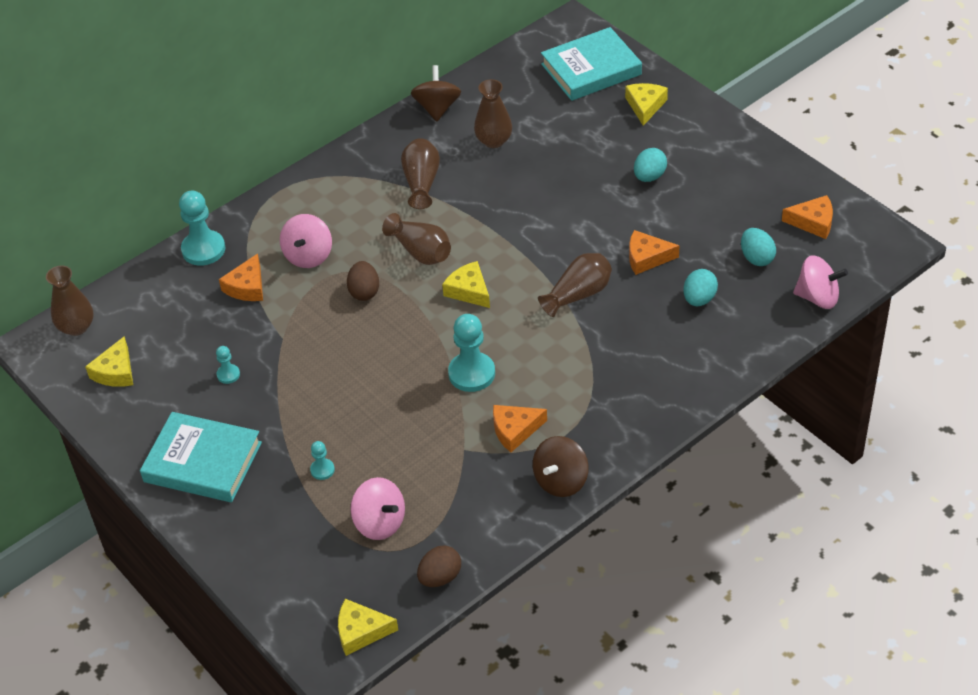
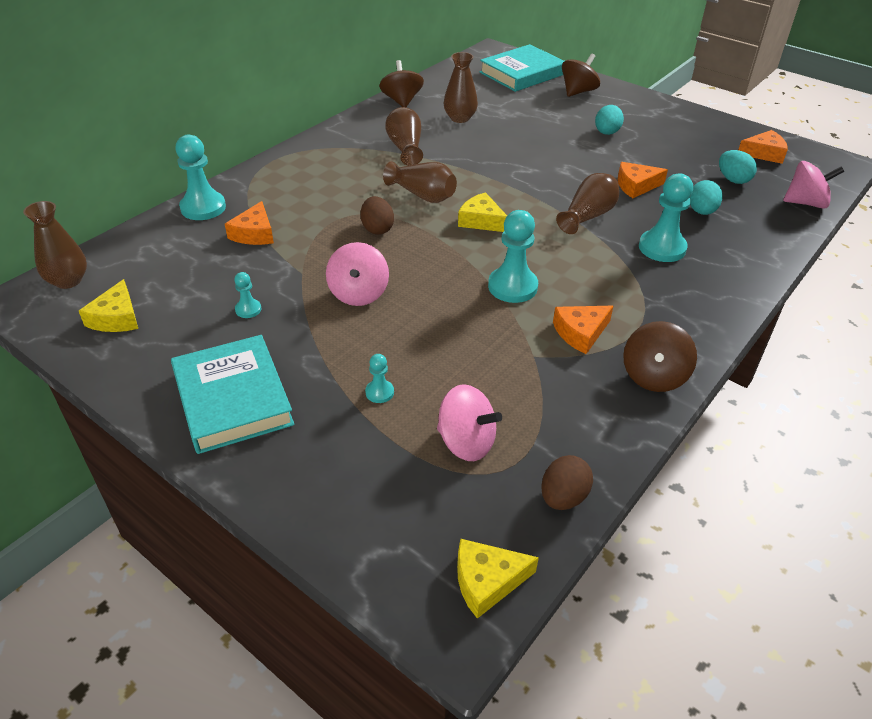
camera: 15 degrees left, 5 degrees down
turquoise book [140,412,262,502] -> turquoise book turned 60 degrees clockwise [171,335,295,454]
pink spinning top [280,214,332,268] -> pink spinning top moved to [326,242,389,306]
yellow cheese [625,83,668,126] -> brown spinning top [562,53,600,97]
none -> turquoise pawn [639,174,693,262]

